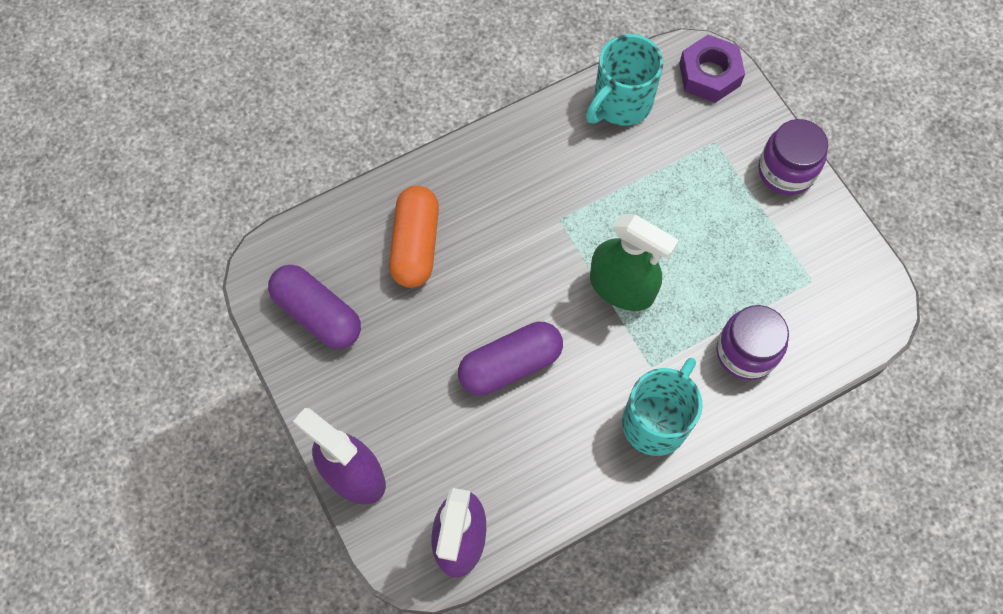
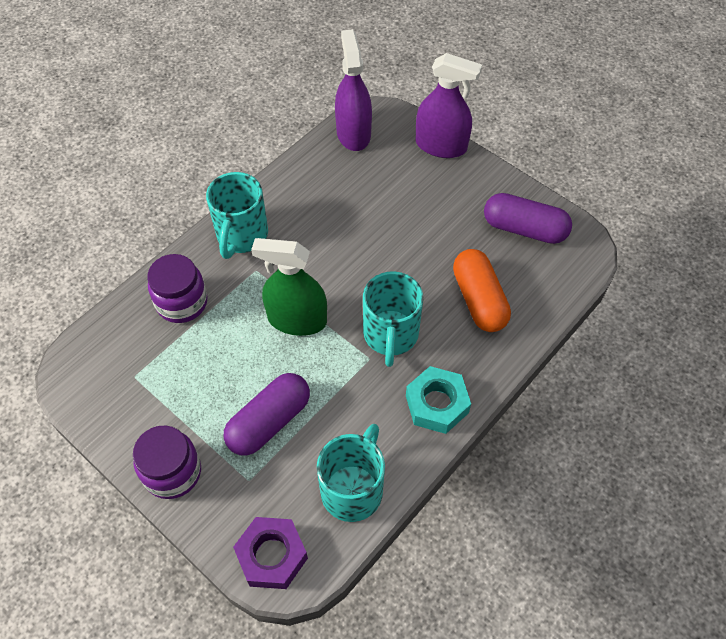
camera: 160 degrees right, 10 degrees down
purple capsule [458,322,563,396] -> purple capsule moved to [224,373,310,456]
none -> turquoise mug [363,271,424,367]
none -> turquoise nut [406,366,471,434]

